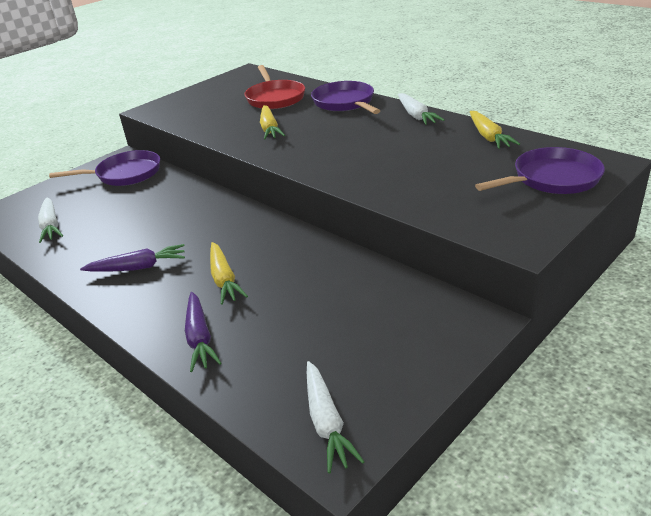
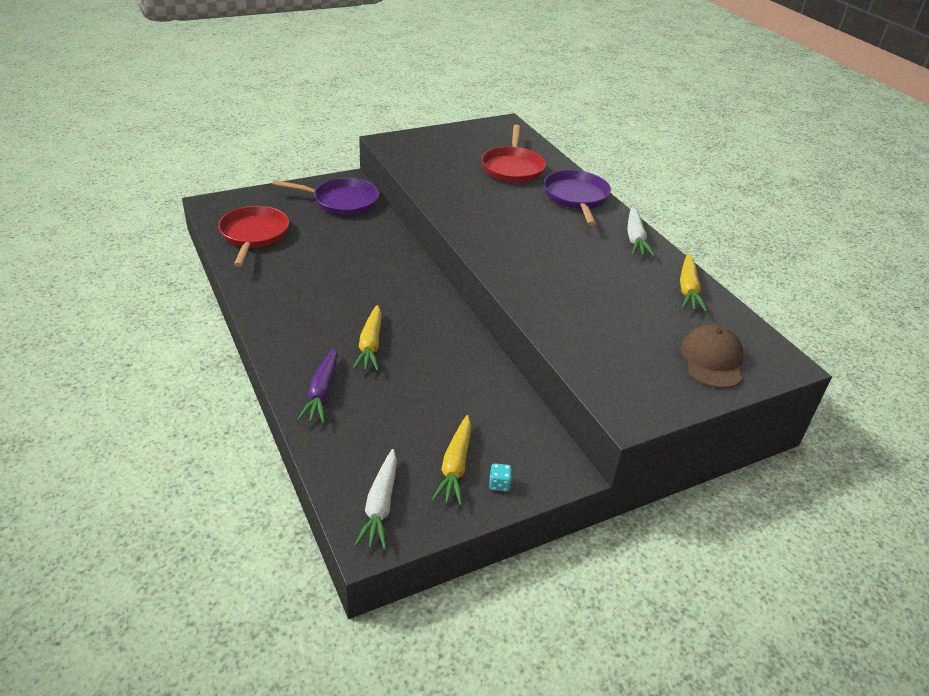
camera: 15 degrees right, 5 degrees up
white carrot [38,198,63,243] -> red pan [218,206,289,267]
purple carrot [80,244,185,272] -> none
yellow carrot [260,105,285,140] -> yellow carrot moved to [432,415,471,505]
purple pan [475,147,605,194] -> brown cap [681,325,743,388]
none -> turquoise dice [489,463,512,492]

